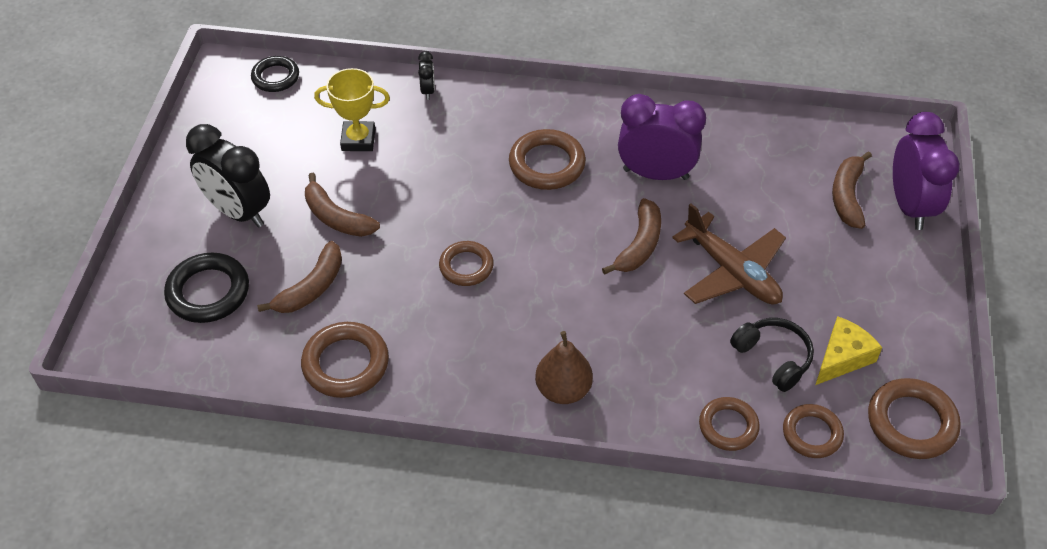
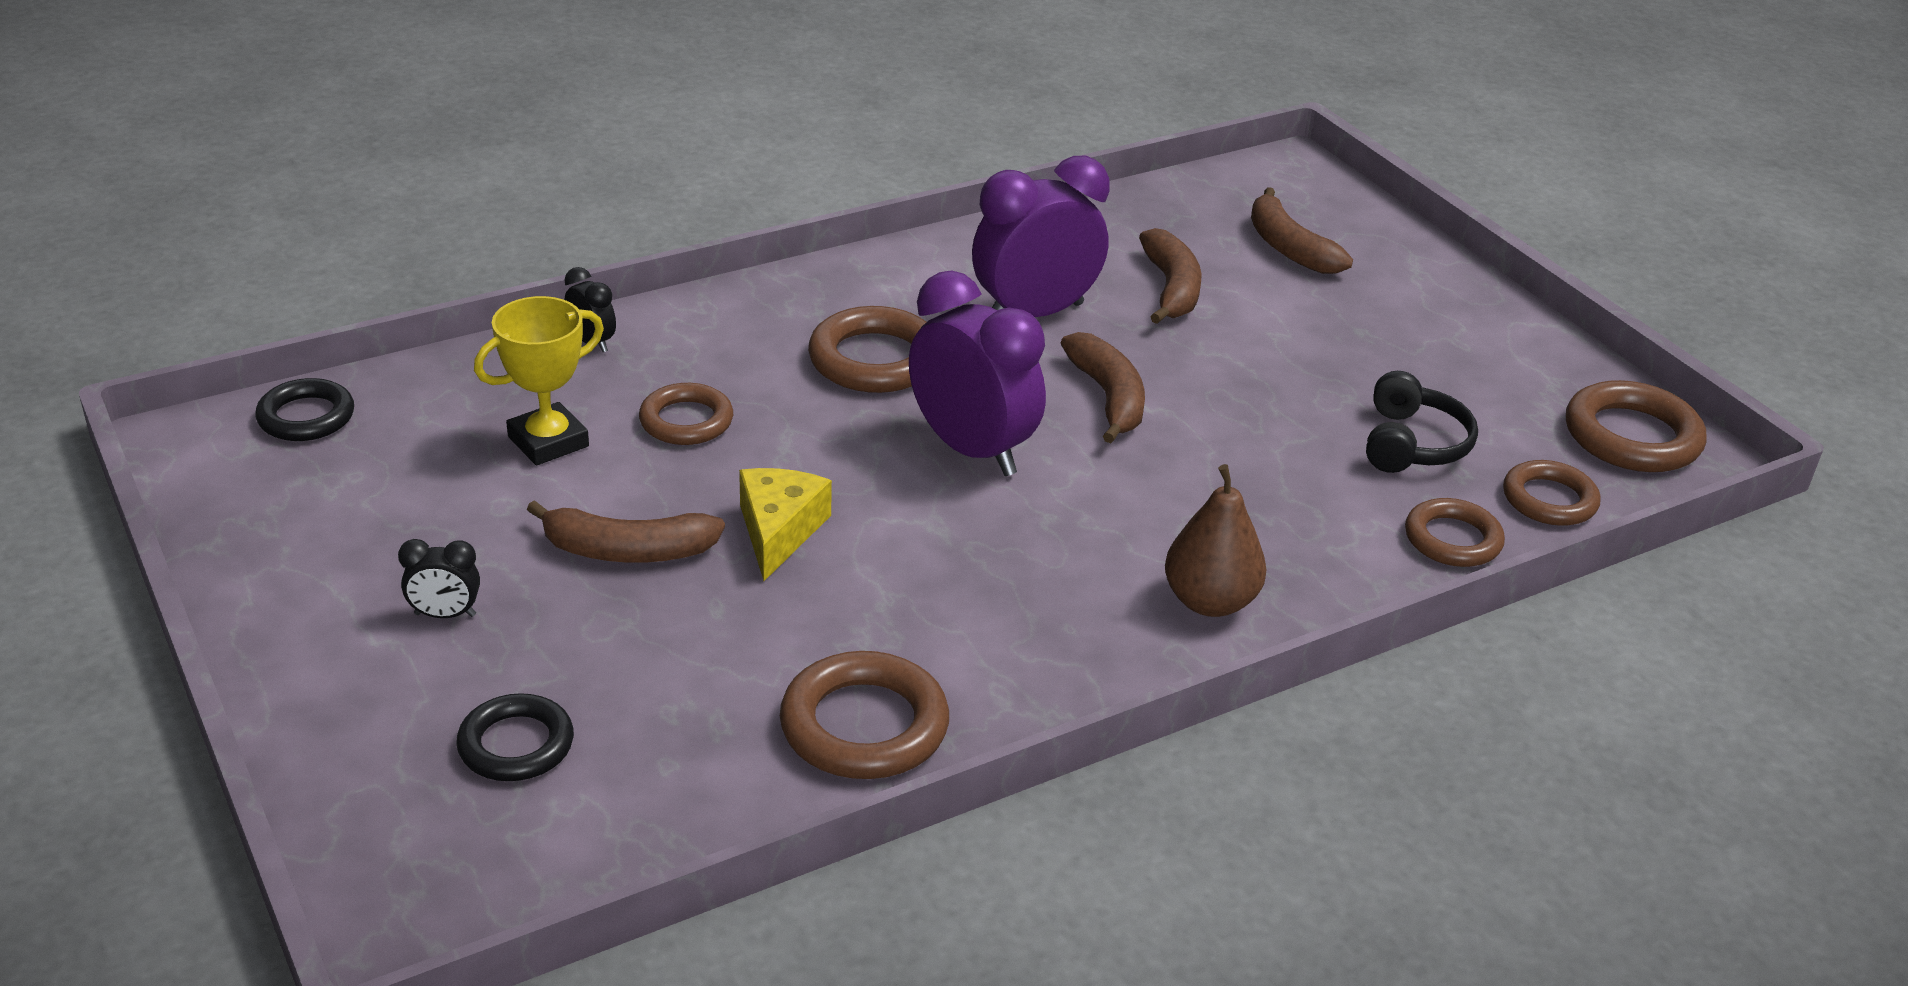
camera: 40 degrees left, 15 degrees down
black ring [164,253,249,323] -> black ring [456,693,574,781], size x0.66
black clock [186,124,270,227] -> black clock [398,539,480,618], size x0.44
brown banana [257,241,342,313] -> brown banana moved to [1139,228,1201,324]
brown ring [439,241,494,286] -> brown ring moved to [639,383,733,445]
brown plane [672,203,786,305] -> none
black headphones [730,318,814,392] -> black headphones turned 90 degrees clockwise [1366,371,1478,473]
yellow cheese [815,316,882,385] -> yellow cheese moved to [739,468,832,581]
purple clock [893,112,960,230] -> purple clock moved to [909,271,1046,476]

